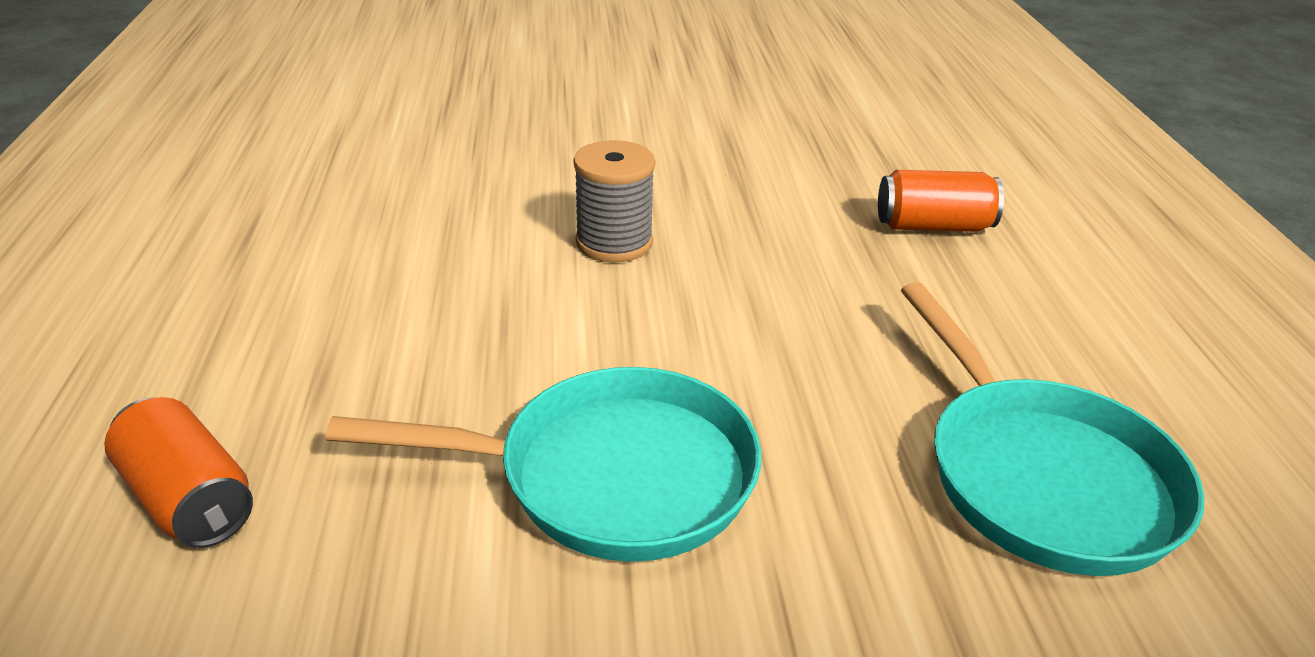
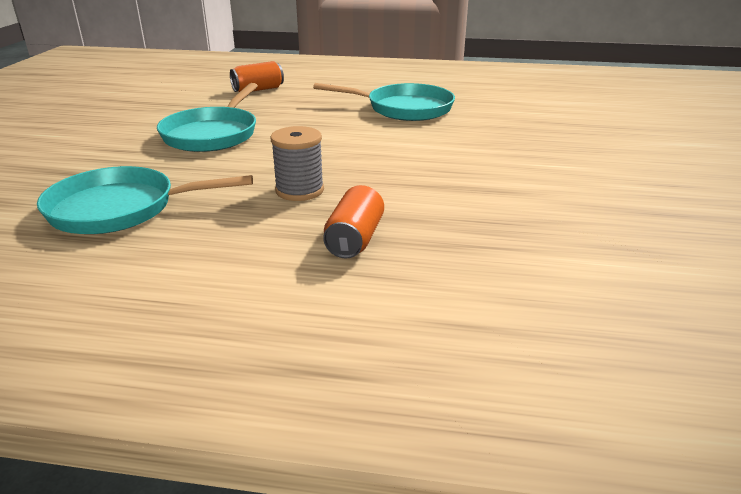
camera: 105 degrees right, 5 degrees down
grey spool [573,140,655,263] -> grey spool moved to [271,126,324,201]
none -> turquoise pan [313,83,455,121]

